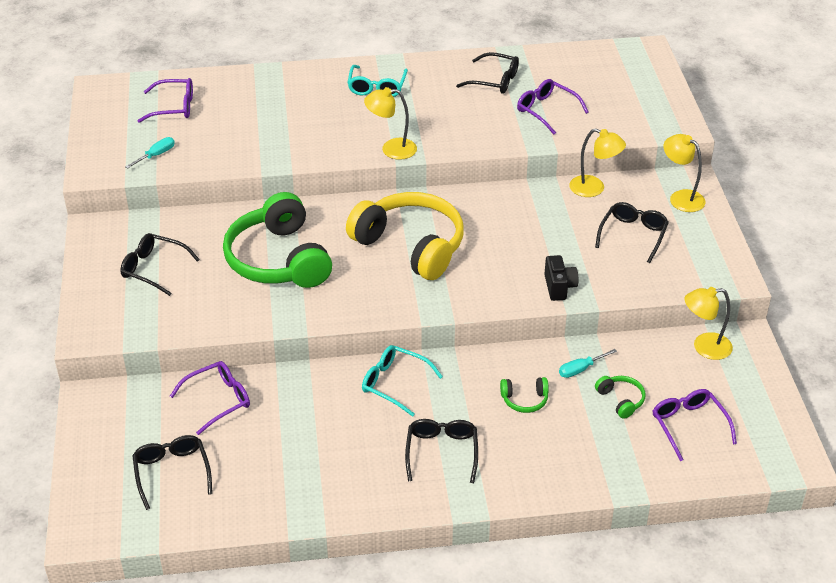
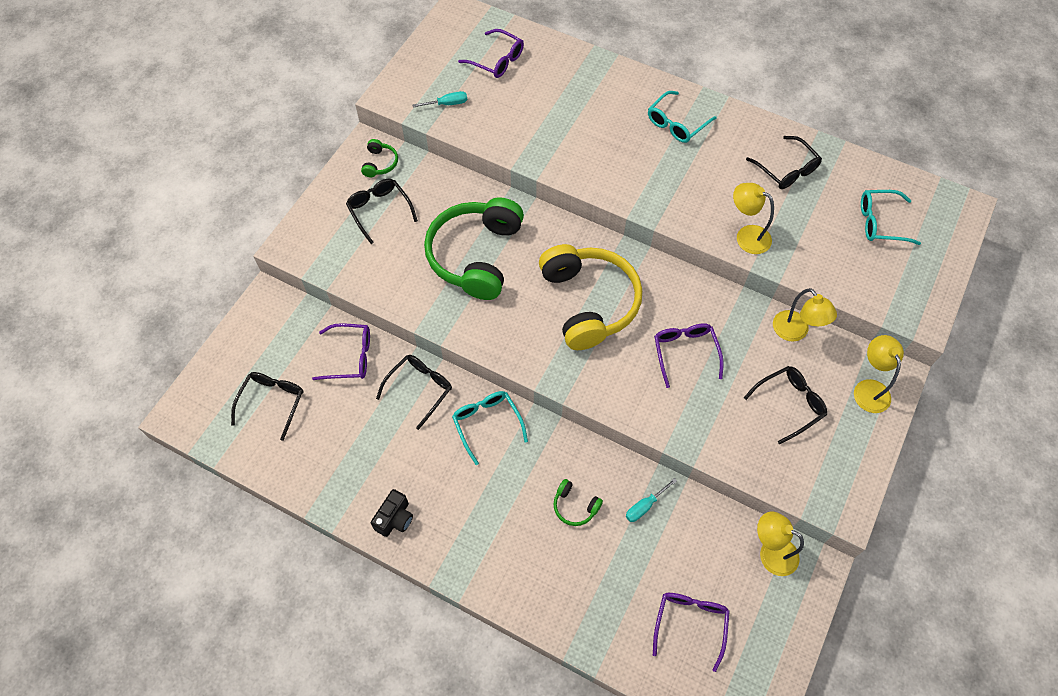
camera: 35 degrees right, 20 degrees up
yellow lamp [364,87,417,160] -> yellow lamp moved to [733,183,774,254]
black glasses [405,419,478,483] -> black glasses moved to [376,355,452,430]
purple glasses [517,79,589,134] -> purple glasses moved to [654,323,724,388]
black camera [544,255,579,301] -> black camera moved to [371,489,413,537]
turquoise screwdriver [559,349,617,378] -> turquoise screwdriver turned 45 degrees counterclockwise [626,478,677,522]
green headphones [595,376,645,419] -> green headphones moved to [361,139,398,177]
none -> turquoise glasses [861,190,921,245]

